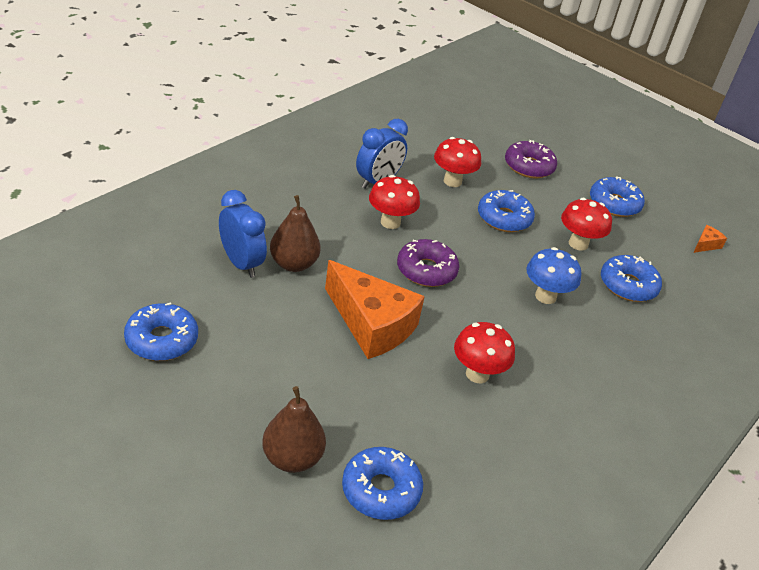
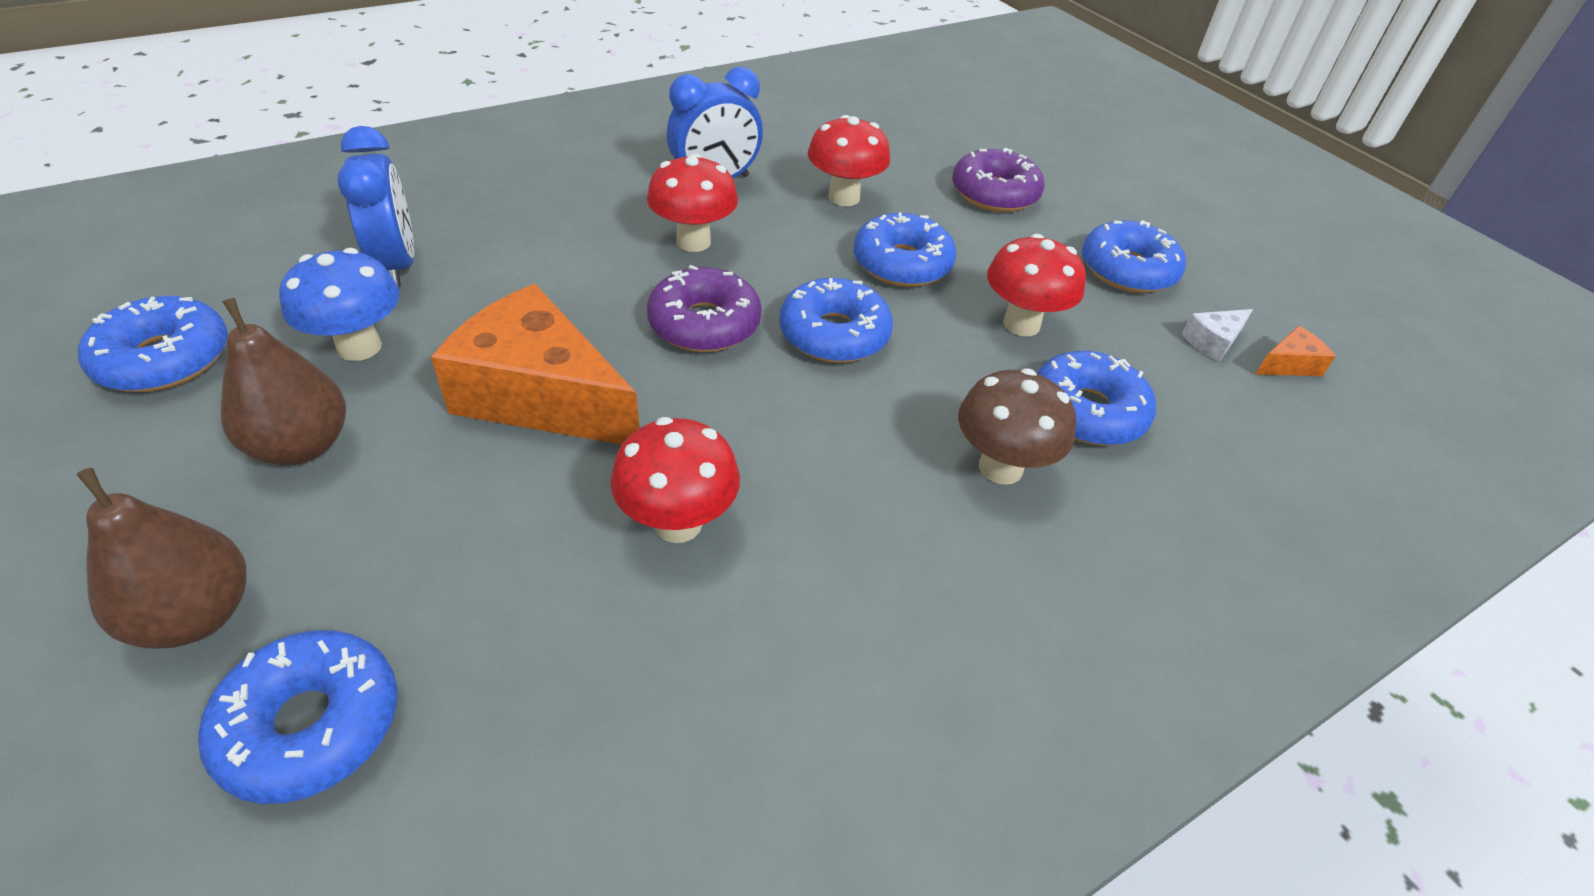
camera: 20 degrees right, 5 degrees up
brown pear [270,195,321,272] -> brown pear moved to [220,298,346,465]
orange cheese [325,260,425,359] -> orange cheese turned 150 degrees clockwise [431,284,640,445]
blue mushroom [527,247,581,304] -> blue mushroom moved to [279,248,399,361]
none -> blue donut [779,278,893,363]
none -> brown mushroom [958,368,1076,485]
none -> white cheese [1182,309,1253,362]

